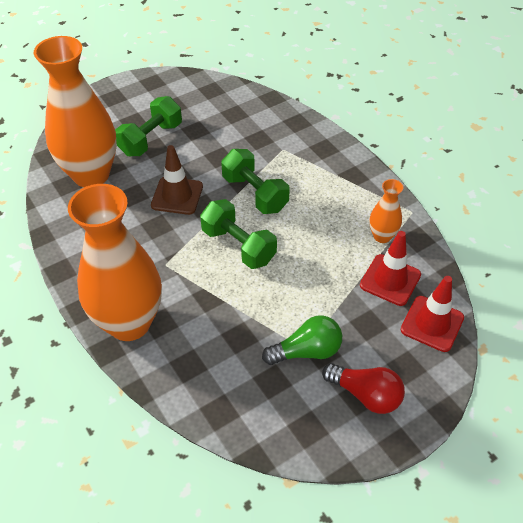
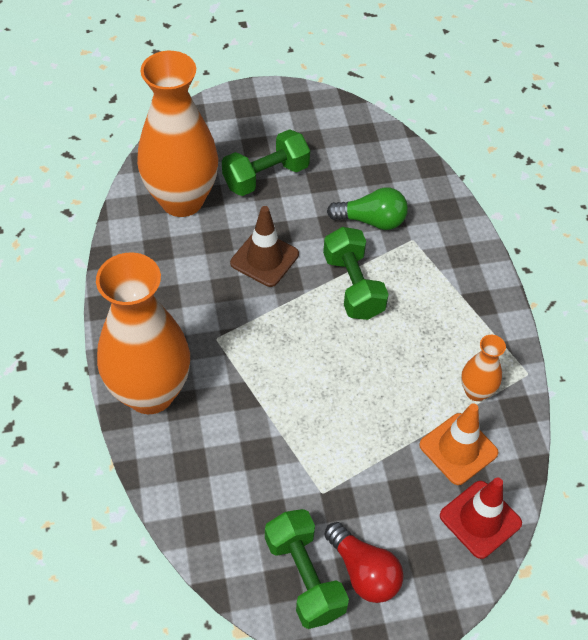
camera: 20 degrees right, 5 degrees up
green dumbbell [200,199,277,269] -> green dumbbell moved to [265,509,349,629]
green light bulb [262,315,342,365] -> green light bulb moved to [327,187,408,230]
red traffic cone [360,231,421,306] -> orange traffic cone [419,403,498,485]

